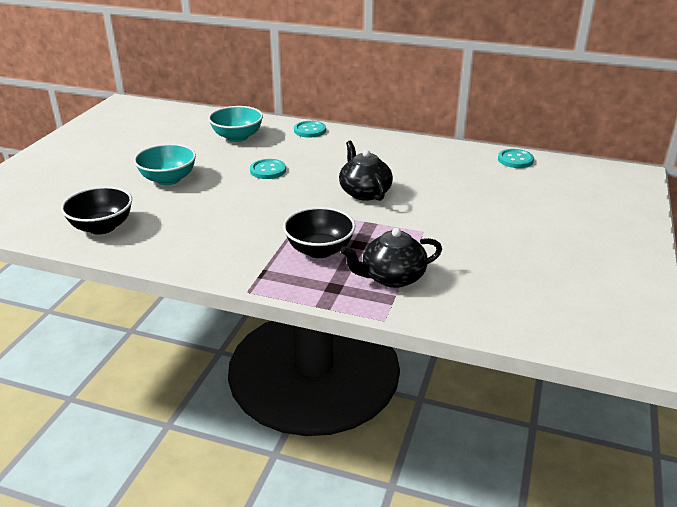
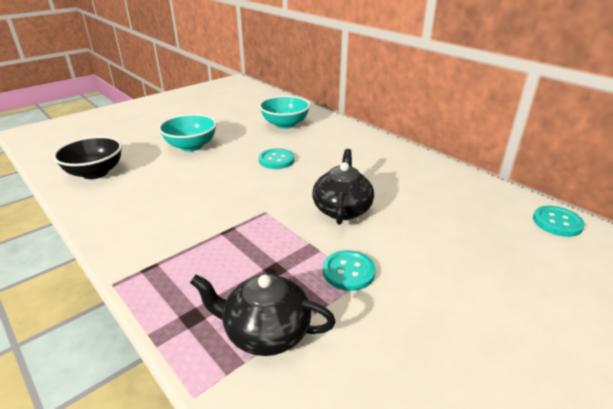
camera: 30 degrees right, 0 degrees up
black bowl [283,207,355,258] -> none
turquoise button [294,121,326,138] -> turquoise button moved to [323,250,376,291]

